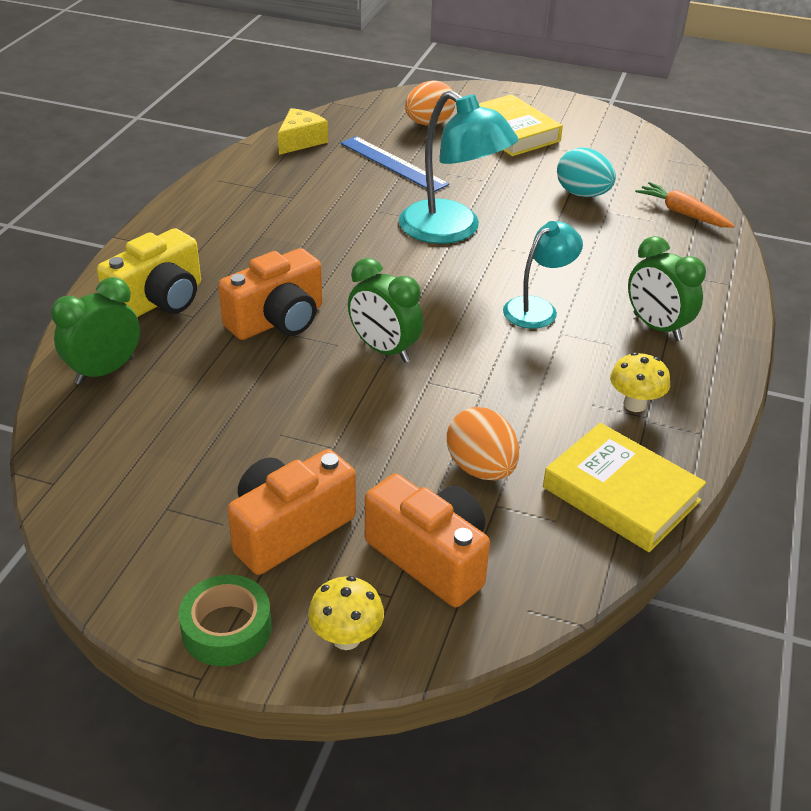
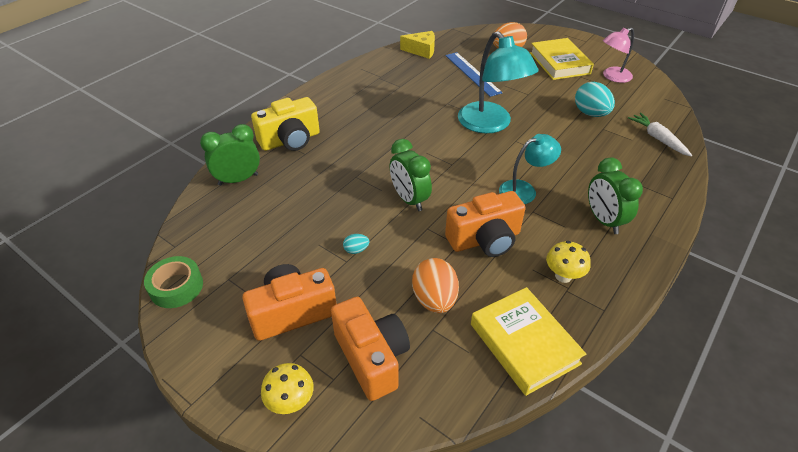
camera: 20 degrees right, 5 degrees up
green tape [178,575,272,666] -> green tape moved to [144,256,203,308]
orange camera [218,248,322,340] -> orange camera moved to [445,191,526,257]
yellow cheese [278,108,328,155] -> yellow cheese turned 45 degrees clockwise [400,31,435,59]
orange carrot [635,182,735,228] -> white carrot [628,113,692,156]
none -> turquoise egg [343,234,369,254]
none -> pink lamp [603,28,634,83]

